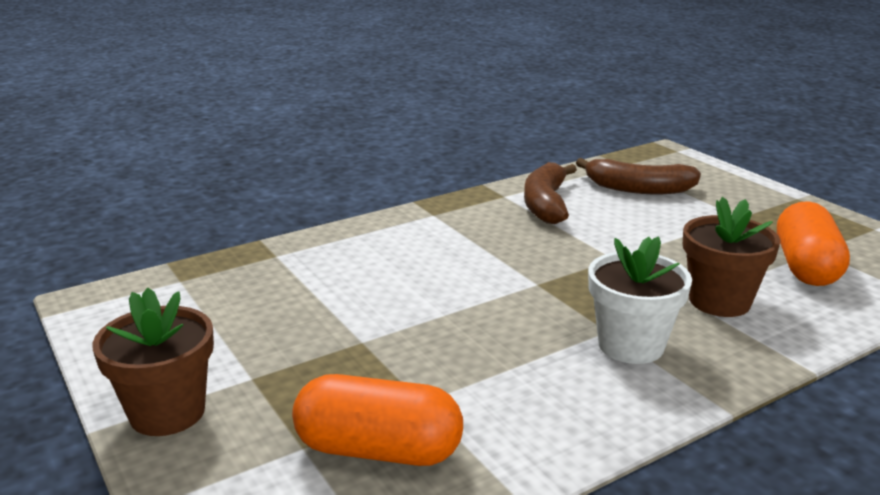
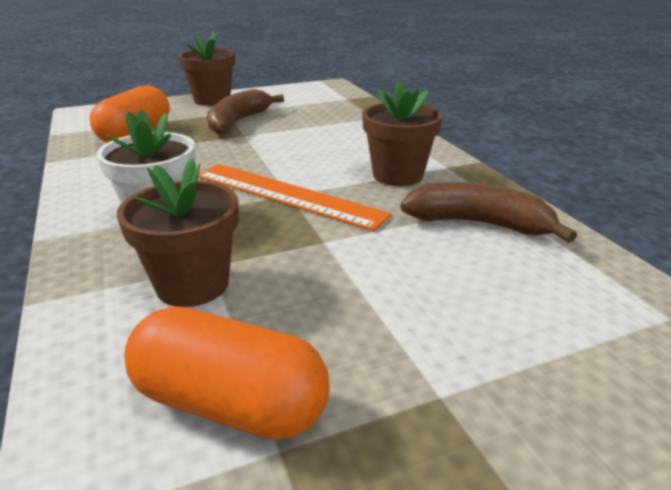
camera: 100 degrees right, 5 degrees up
brown banana [576,158,701,194] -> brown banana moved to [207,89,284,135]
none -> orange ruler [198,164,392,231]
none -> brown flower pot [362,80,443,186]

